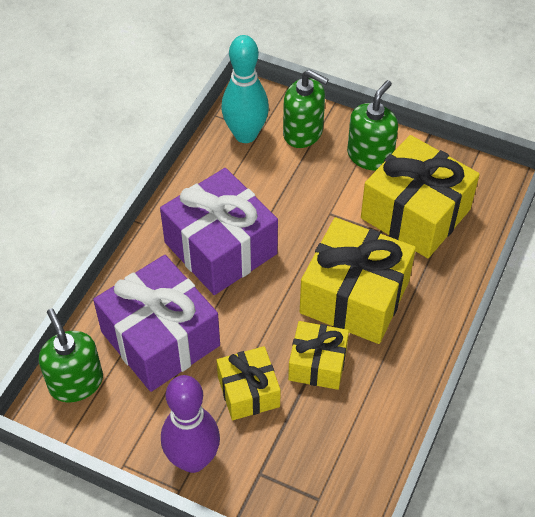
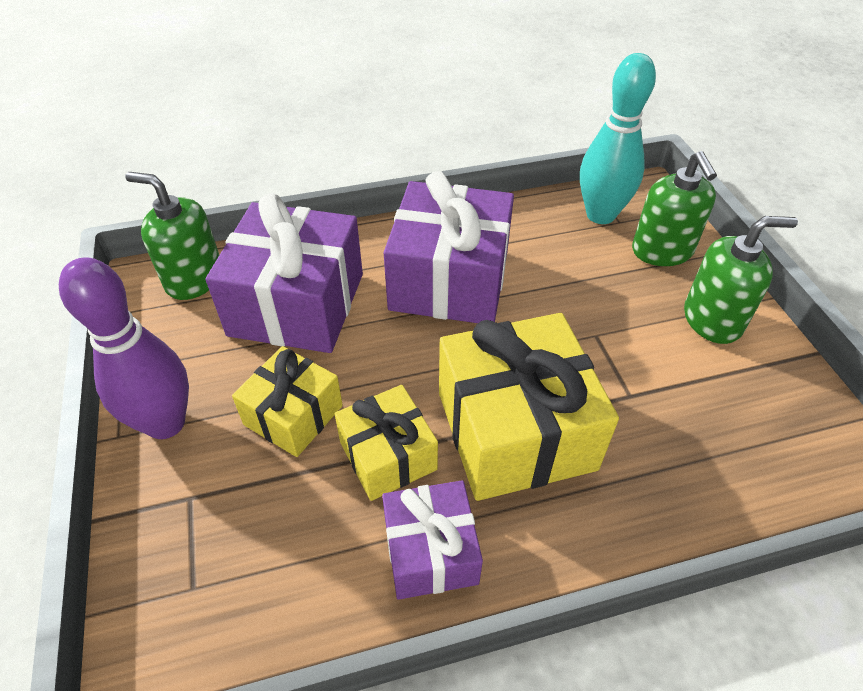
camera: 50 degrees right, 5 degrees down
green soap dispenser [39,309,103,402] -> green soap dispenser turned 90 degrees counterclockwise [125,172,219,300]
yellow gift [361,135,480,258] -> none
none -> purple gift [382,480,483,600]

